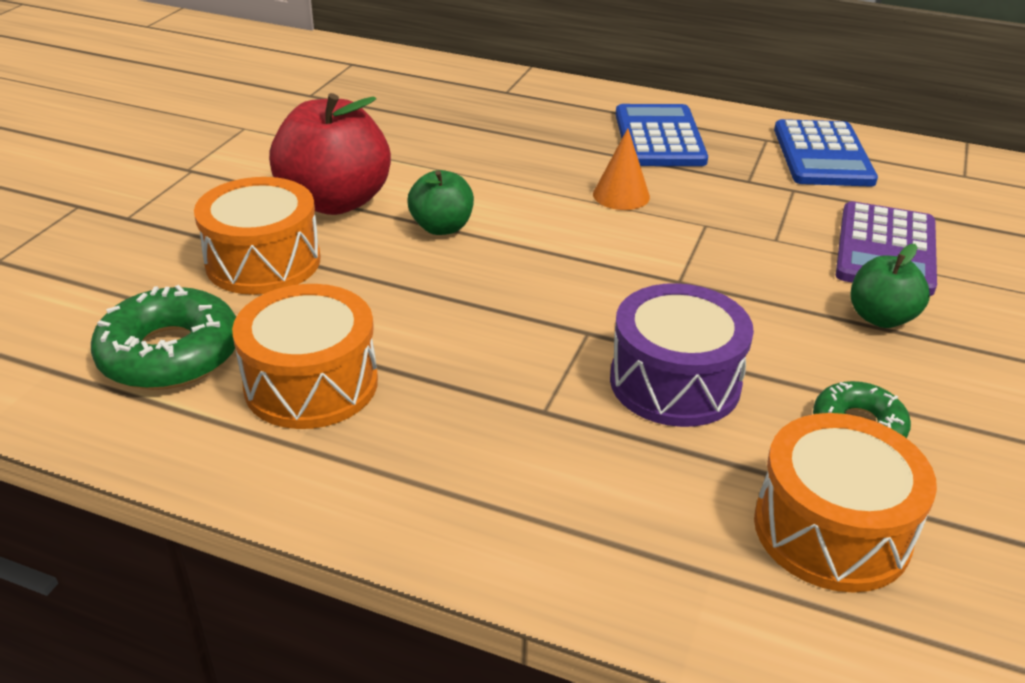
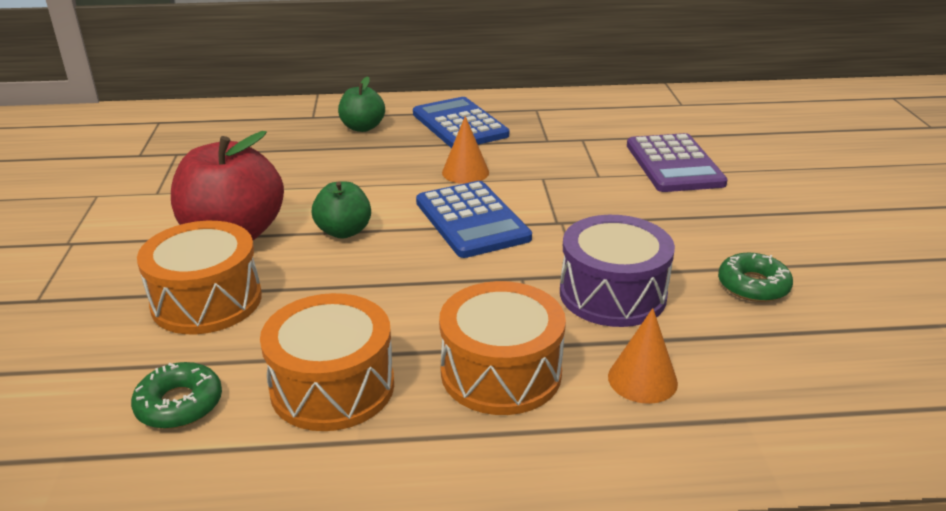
camera: 25 degrees left, 5 degrees down
green donut [91,285,236,390] -> green donut [131,362,222,429], size x0.62
orange drum [754,413,937,593] -> orange drum moved to [439,281,566,415]
blue calculator [774,119,878,186] -> blue calculator moved to [416,181,532,258]
green apple [851,244,930,328] -> green apple moved to [338,76,385,132]
none -> orange cone [608,308,678,404]

